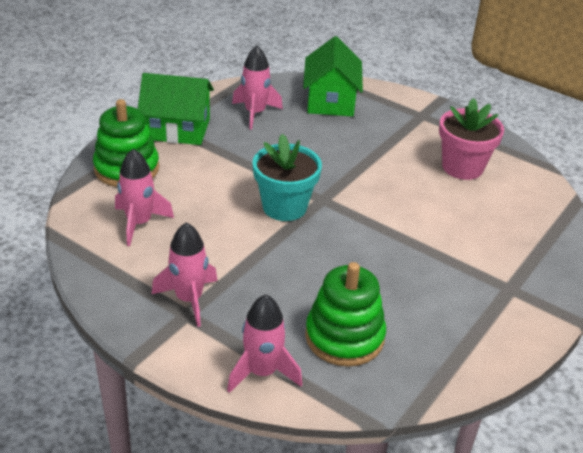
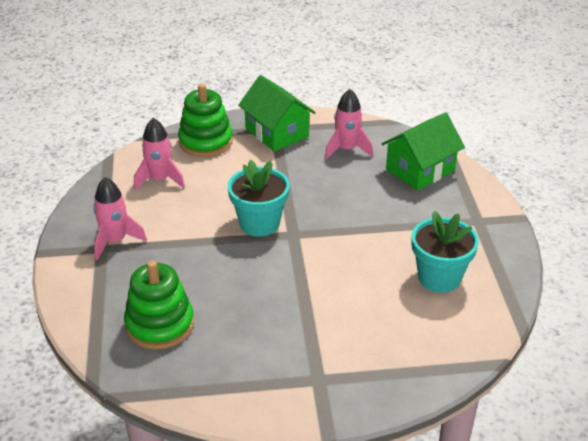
camera: 50 degrees right, 0 degrees up
pink rocket [227,294,302,393] -> none
pink flower pot [439,98,504,180] -> turquoise flower pot [412,211,479,292]

